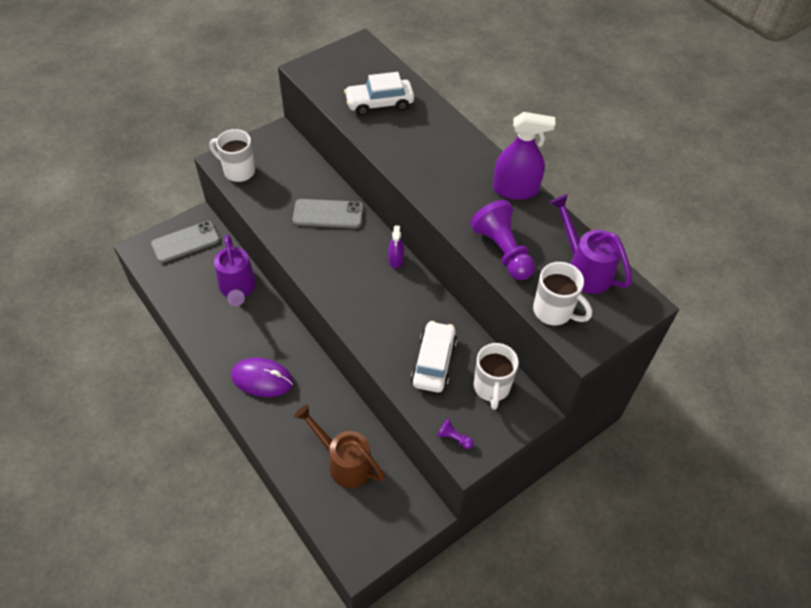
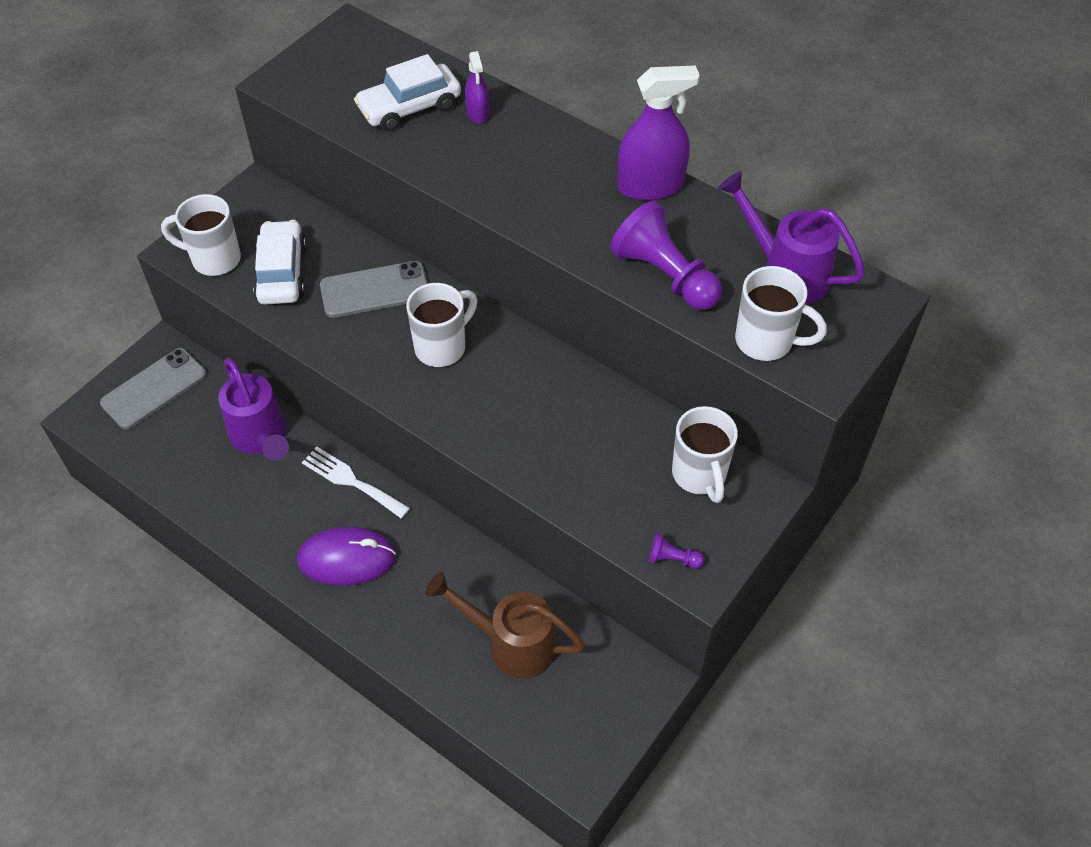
camera: 15 degrees left, 0 degrees up
purple spray bottle [388,226,404,268] -> purple spray bottle moved to [465,51,489,123]
white car [411,321,457,392] -> white car moved to [253,220,307,304]
none -> white fork [302,447,410,519]
none -> white mug [406,283,477,367]

